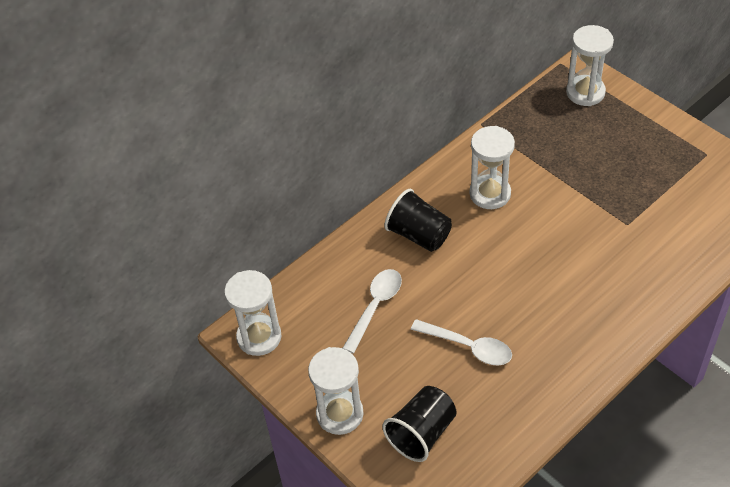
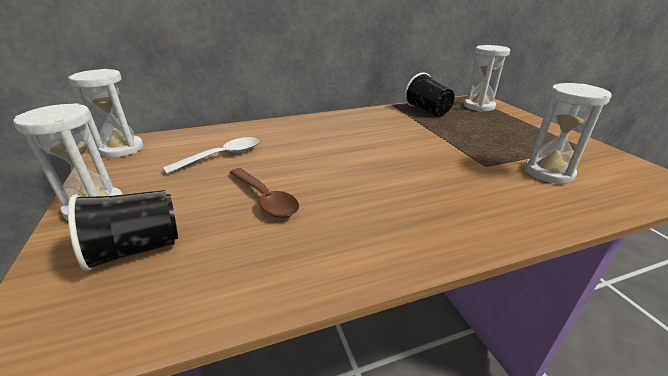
camera: 20 degrees right, 20 degrees down
black cup [384,189,452,252] -> black cup moved to [404,72,455,117]
white spoon [411,319,512,366] -> brown spoon [229,168,299,218]
white hourglass [470,126,515,209] -> white hourglass moved to [525,83,612,184]

